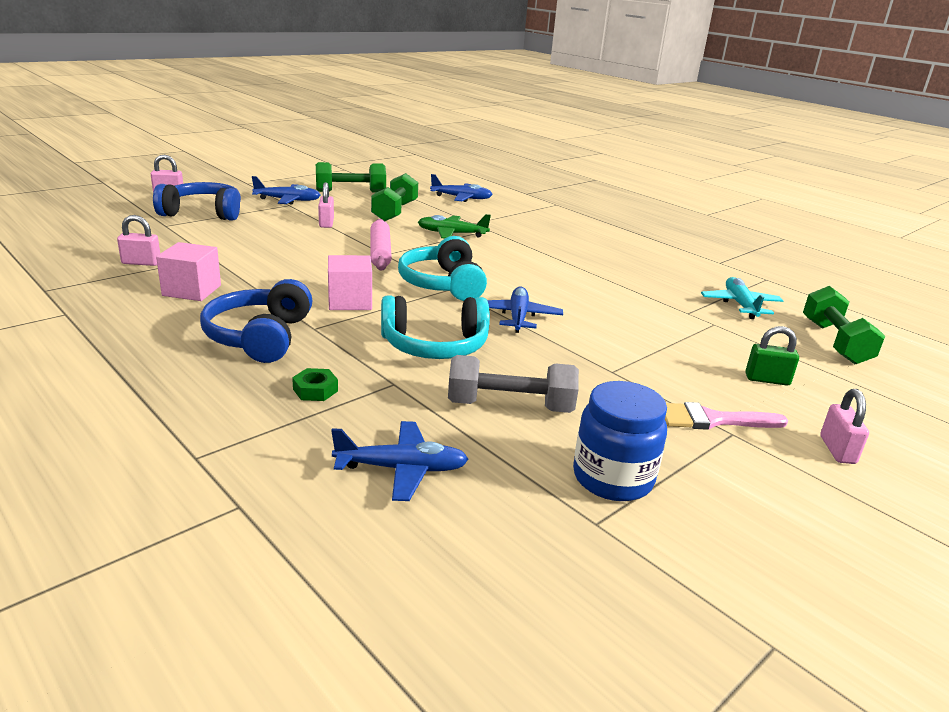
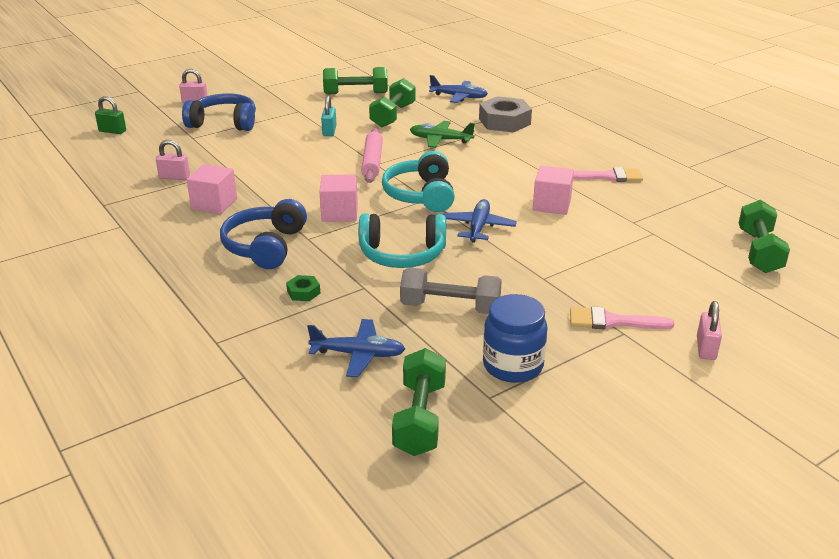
camera: 10 degrees right, 5 degrees up
blue plane [252,176,321,205] -> none
pink padlock [318,182,334,228] -> turquoise padlock [321,96,337,136]
turquoise plane [701,277,783,319] -> none
green padlock [745,326,799,386] -> green padlock moved to [95,96,126,134]
none -> green dumbbell [392,348,446,456]
none -> grey nut [479,96,532,132]
none -> pink cube [533,166,574,215]
none -> pink brush [573,167,643,182]

